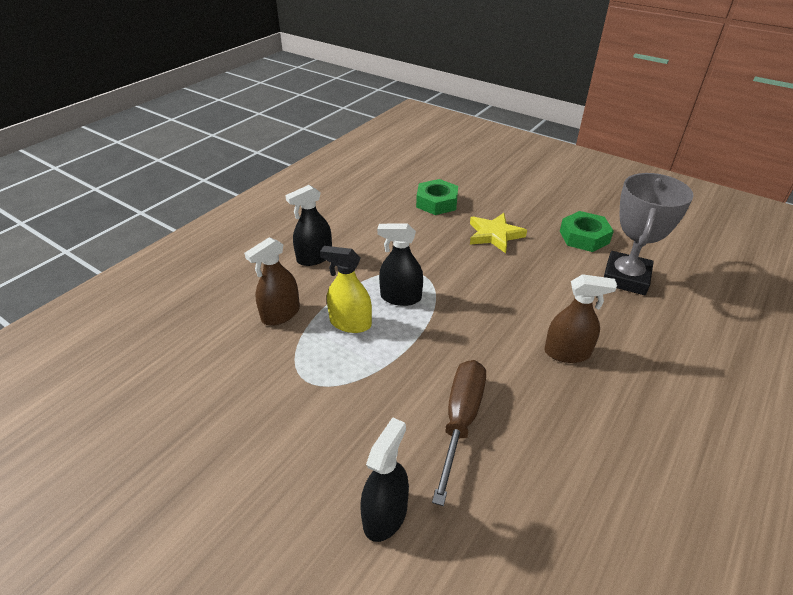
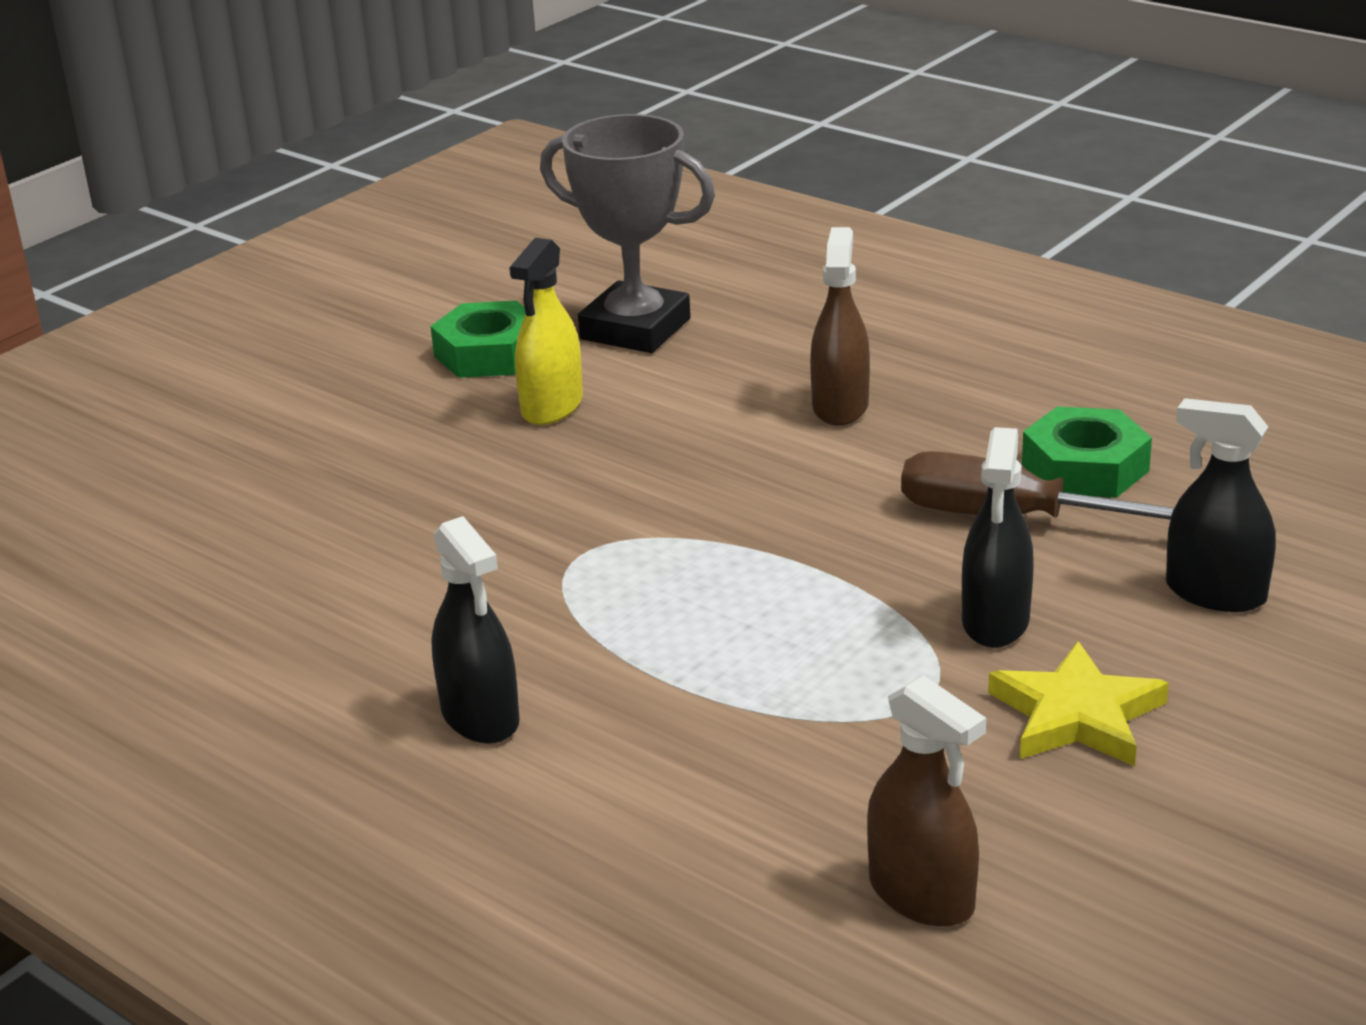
camera: 85 degrees left, 10 degrees down
brown spray bottle [244,237,300,326] -> brown spray bottle moved to [867,675,986,927]
yellow spray bottle [320,246,372,333] -> yellow spray bottle moved to [509,238,583,425]
black spray bottle [377,224,423,306] -> black spray bottle moved to [962,427,1034,648]
green nut [416,179,458,215] -> green nut moved to [1022,406,1152,498]
yellow star [470,213,527,253] -> yellow star moved to [988,641,1169,766]

